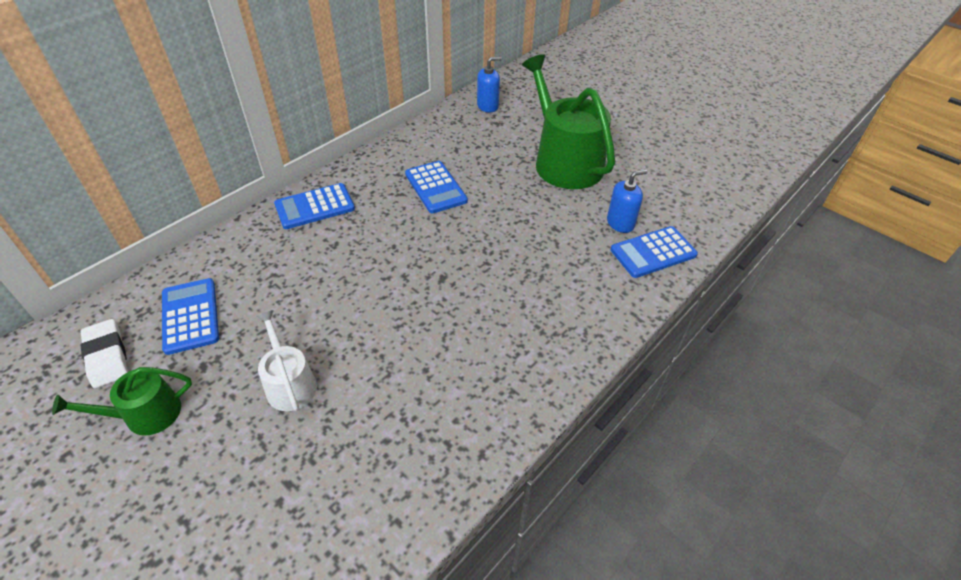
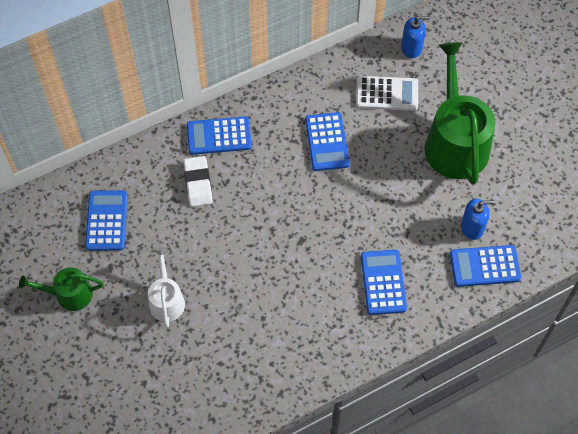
camera: 20 degrees right, 15 degrees up
white eraser [80,319,128,388] -> white eraser moved to [183,156,213,207]
none -> white calculator [356,76,418,111]
none -> blue calculator [361,250,407,315]

